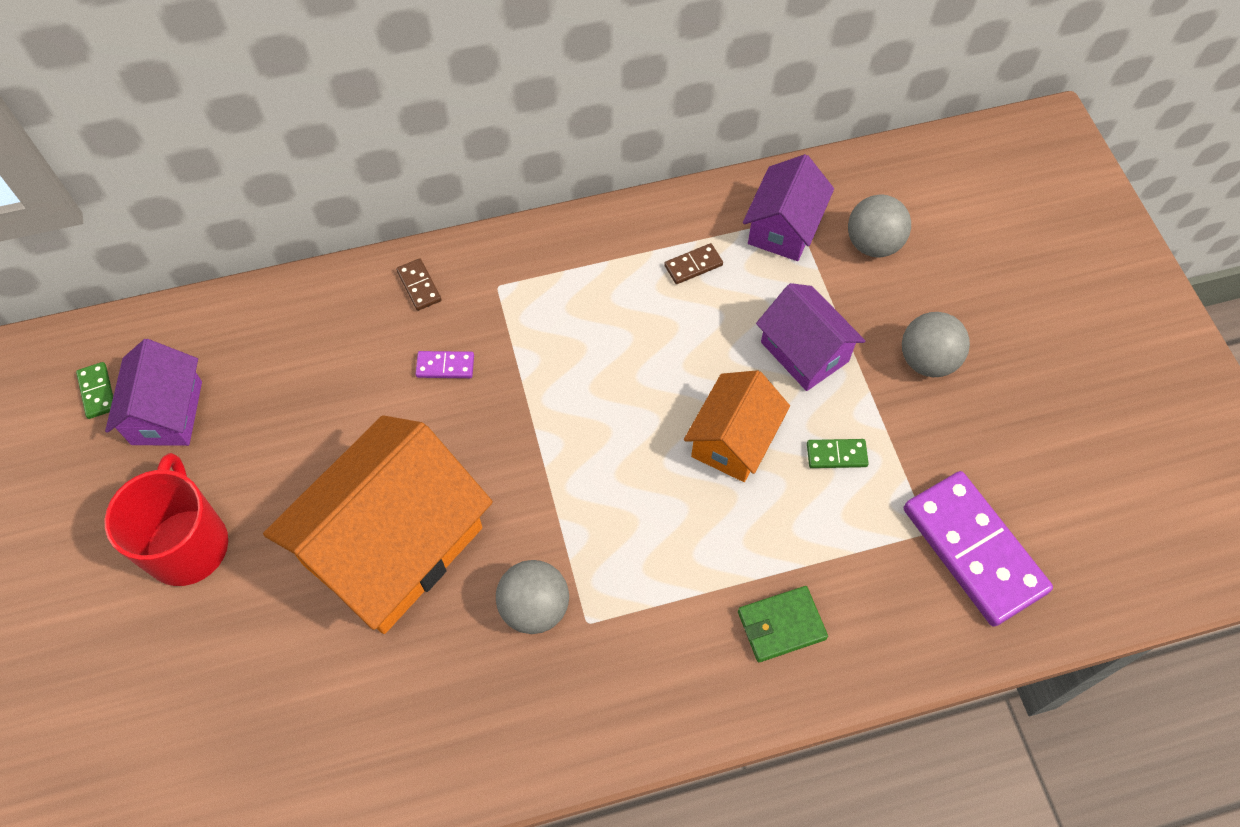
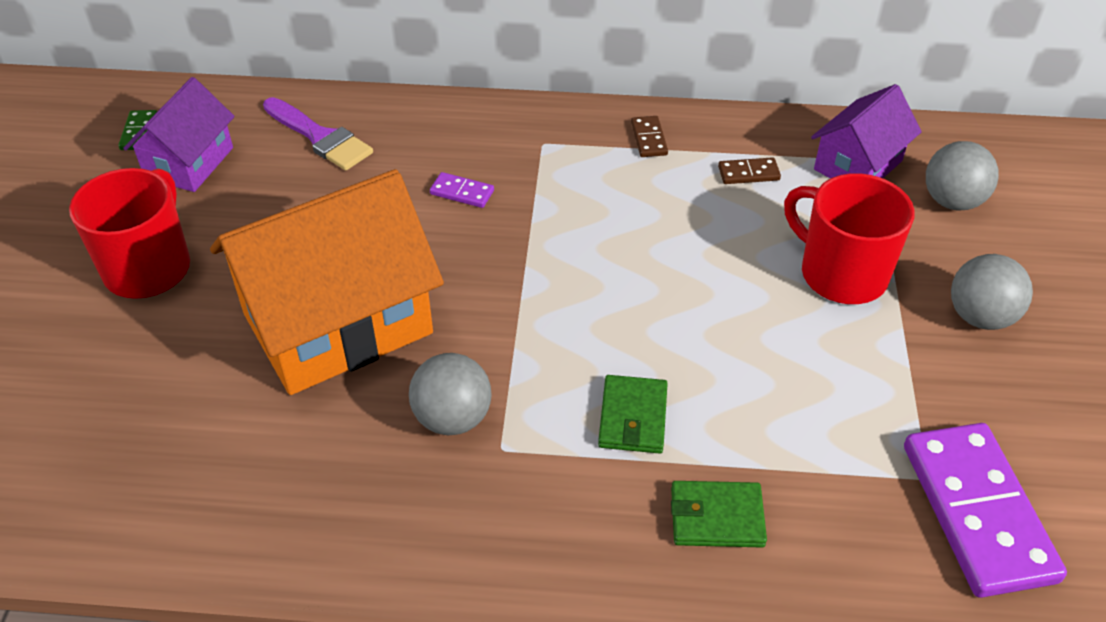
camera: 20 degrees right, 15 degrees down
brown domino [396,258,441,311] -> brown domino moved to [631,116,668,157]
orange house [684,370,790,482] -> none
purple house [756,283,865,391] -> red mug [784,173,915,304]
green domino [807,439,869,468] -> none
none -> purple brush [263,97,373,171]
none -> green wallet [598,375,668,454]

